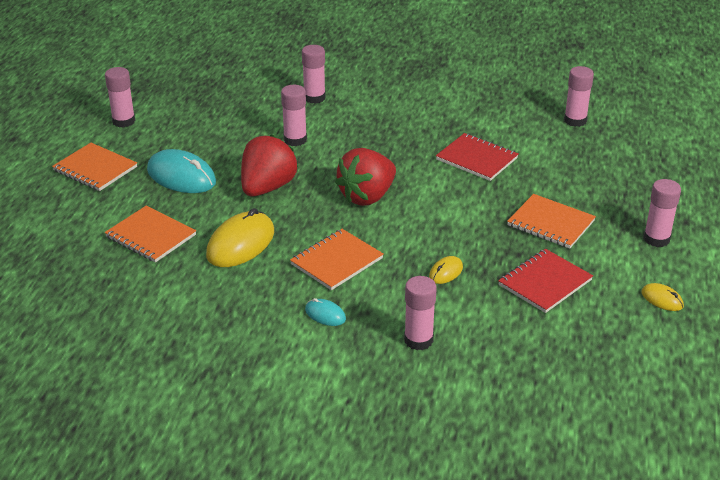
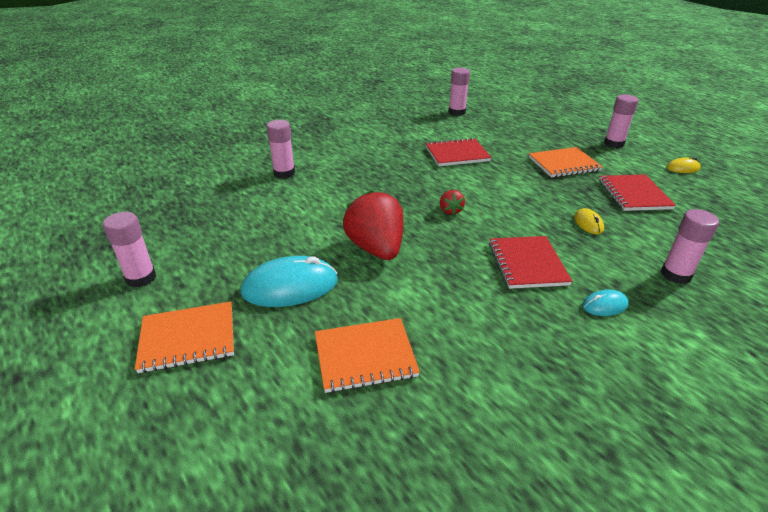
camera: 50 degrees left, 0 degrees up
yellow mouse [206,208,274,267] -> none
pink glue stick [281,85,307,146] -> none
orange notebook [290,229,383,290] -> red notebook [489,236,572,289]
red strawberry [335,148,396,206] -> red strawberry [440,190,465,215], size x0.46

